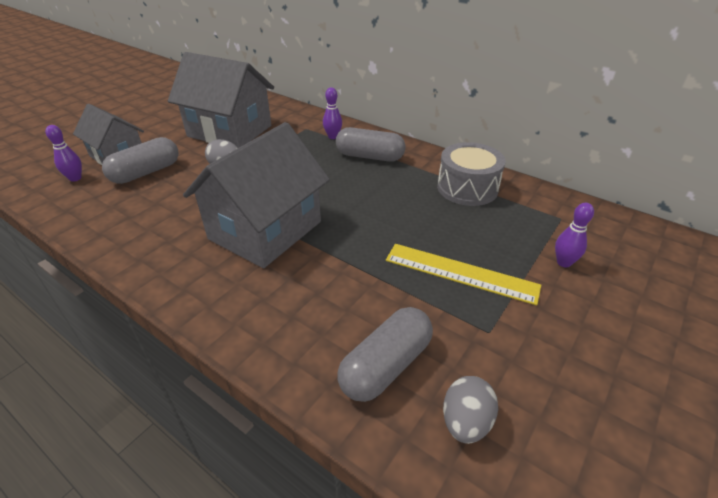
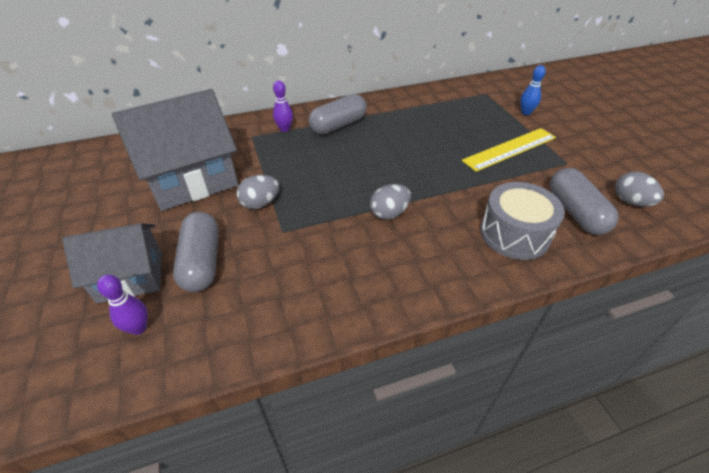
camera: 55 degrees left, 5 degrees up
grey house [183,122,330,268] -> grey egg [370,184,411,219]
grey drum [437,142,506,206] -> grey drum moved to [480,182,565,260]
purple bowling pin [555,203,594,267] -> blue bowling pin [520,65,546,115]

